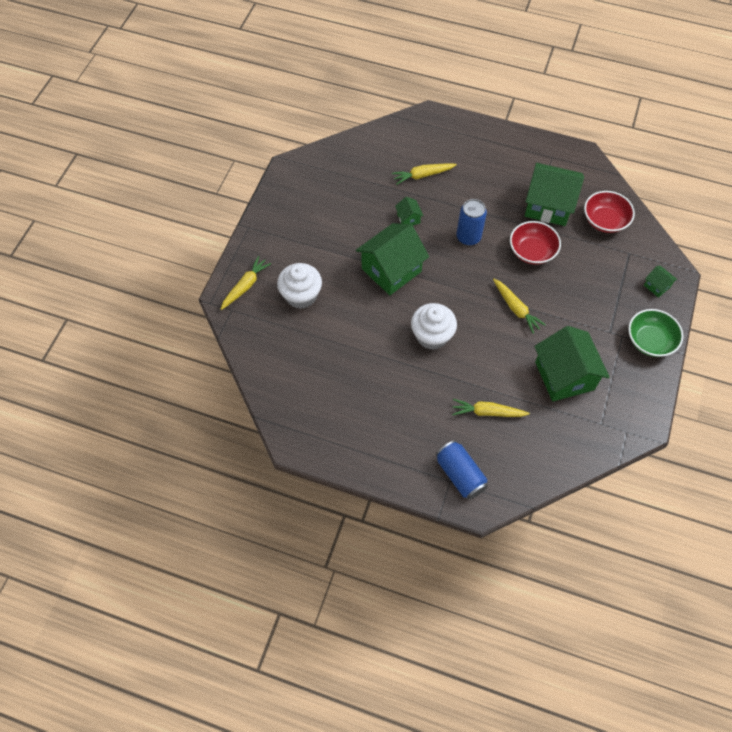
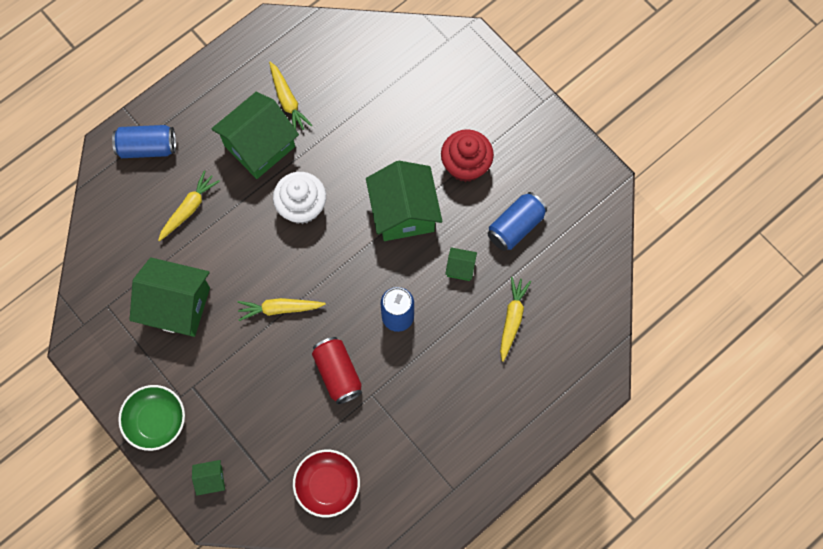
camera: 120 degrees right, 10 degrees up
yellow carrot [221,256,271,310] -> yellow carrot moved to [269,61,312,130]
white cupcake [277,263,322,309] -> none
red bowl [510,221,561,265] -> red can [312,337,362,404]
green house [525,163,584,226] -> green house moved to [211,92,299,179]
none -> red cupcake [441,129,494,182]
none -> blue can [487,192,547,251]

